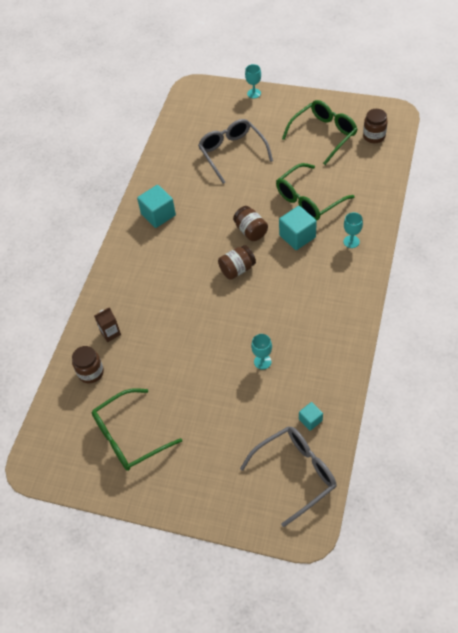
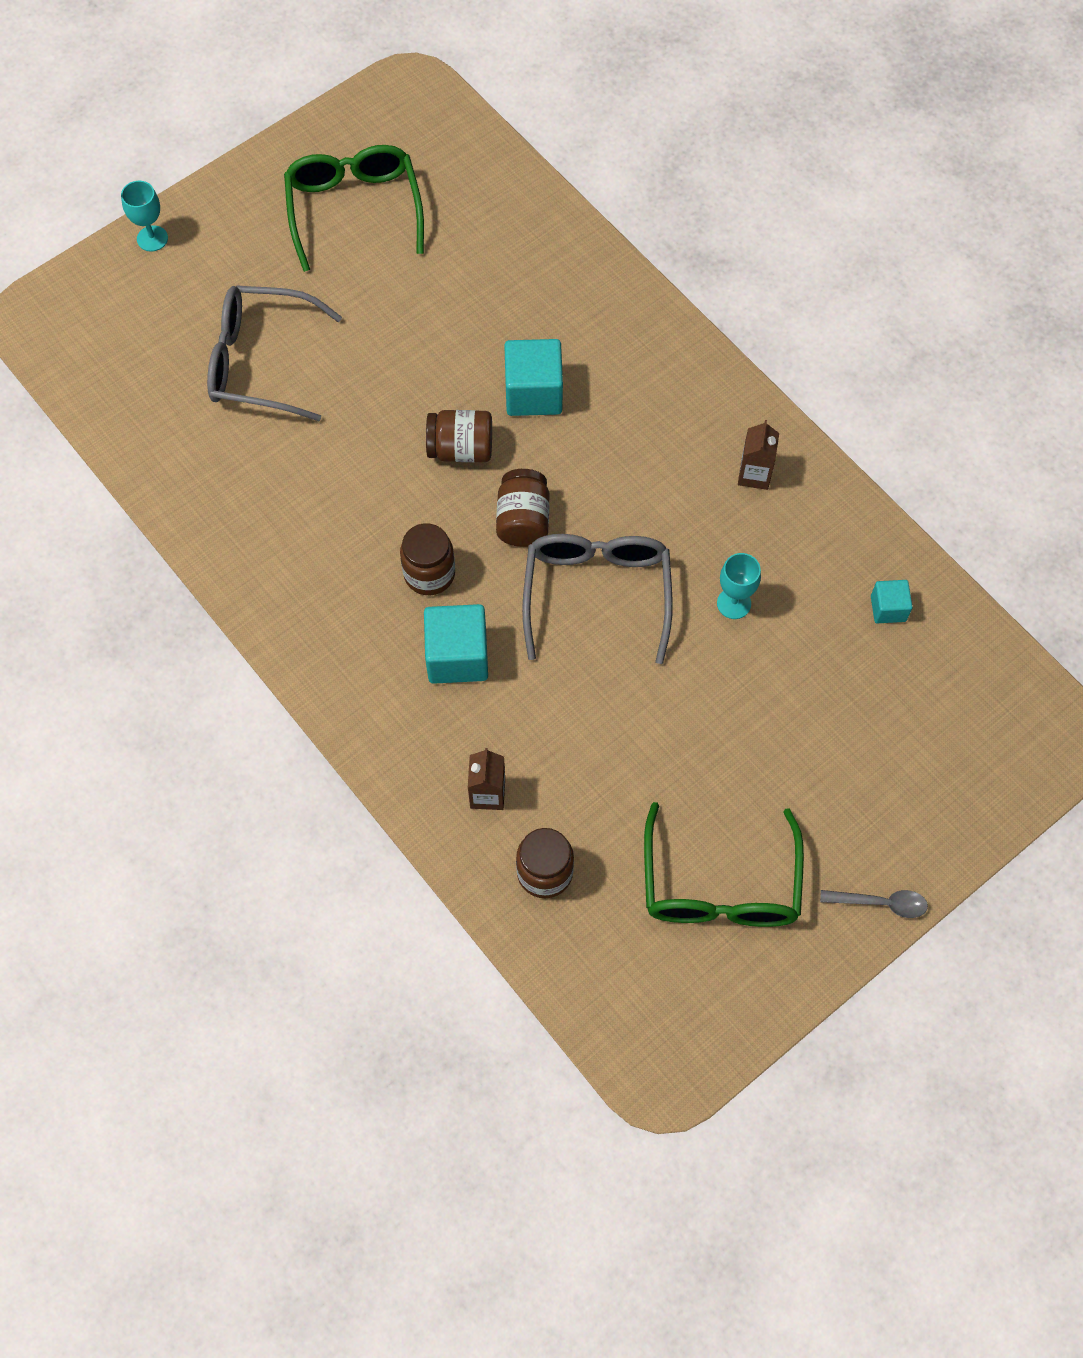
camera: 60 degrees left, 10 degrees up
turquoise cube [137,185,176,228] -> turquoise cube moved to [424,604,488,684]
grey glasses [240,426,337,527] -> grey glasses moved to [522,534,673,664]
green glasses [276,163,355,221] -> none
turquoise goblet [343,212,363,248] -> none
brown jar [363,109,388,143] -> brown jar moved to [400,523,455,595]
none -> brown carton [738,420,779,490]
none -> grey spoon [820,890,928,918]

